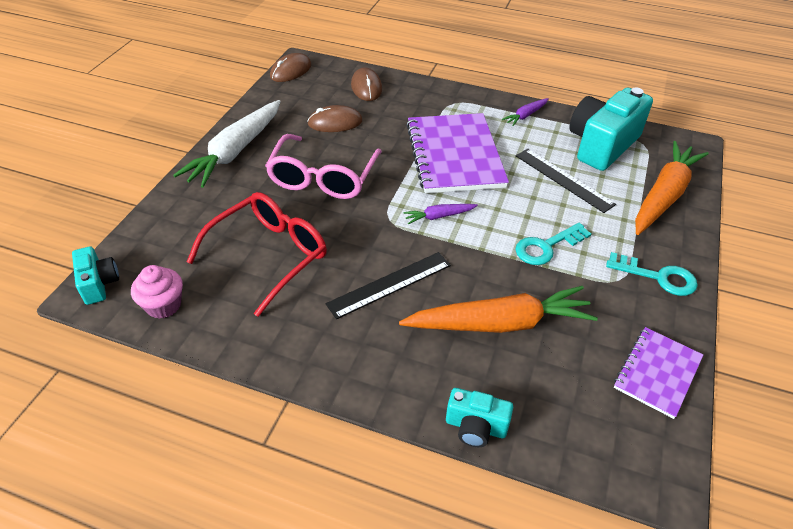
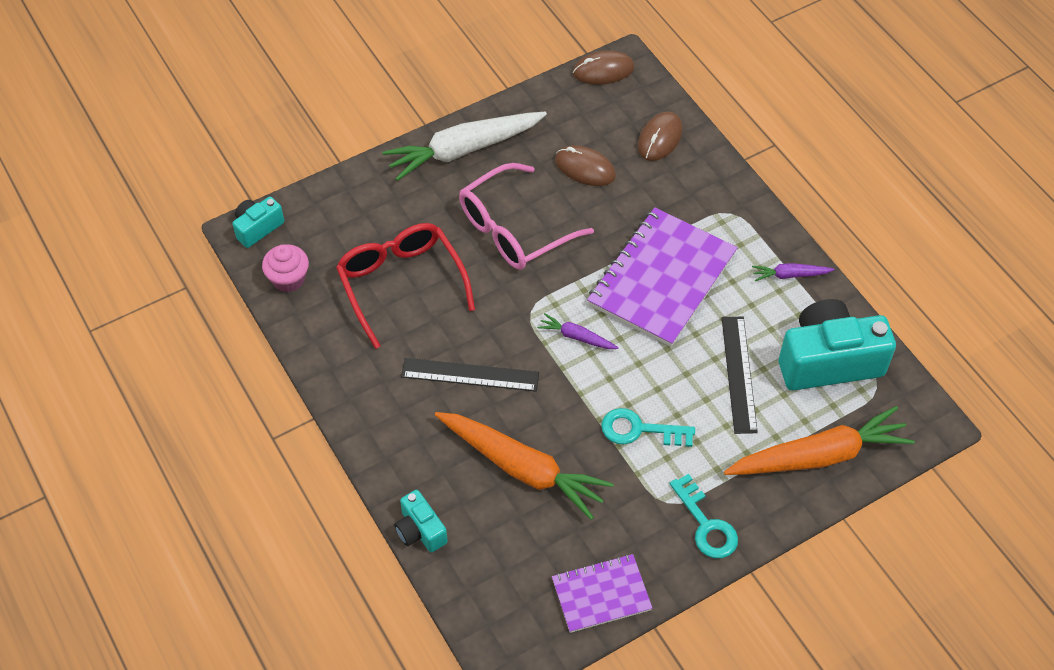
camera: 40 degrees right, 10 degrees up
turquoise camera [72,246,119,305] -> turquoise camera turned 150 degrees counterclockwise [232,197,284,248]
red glasses [187,192,327,317] -> red glasses turned 105 degrees counterclockwise [336,223,475,349]

